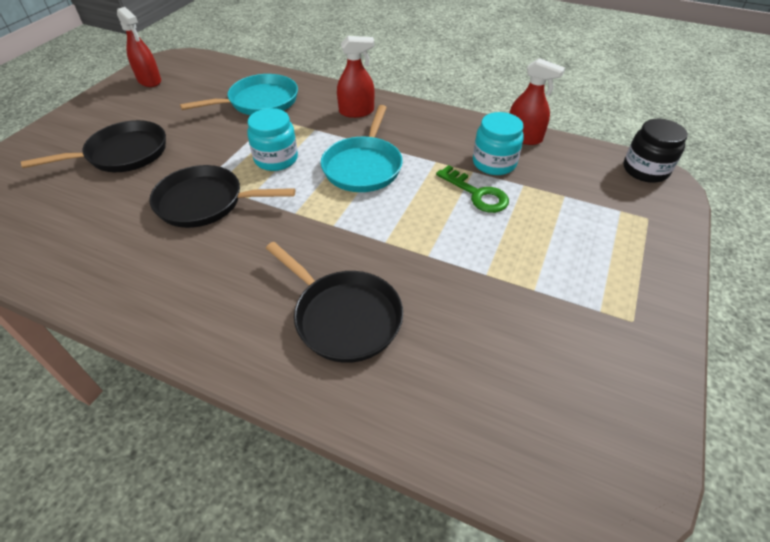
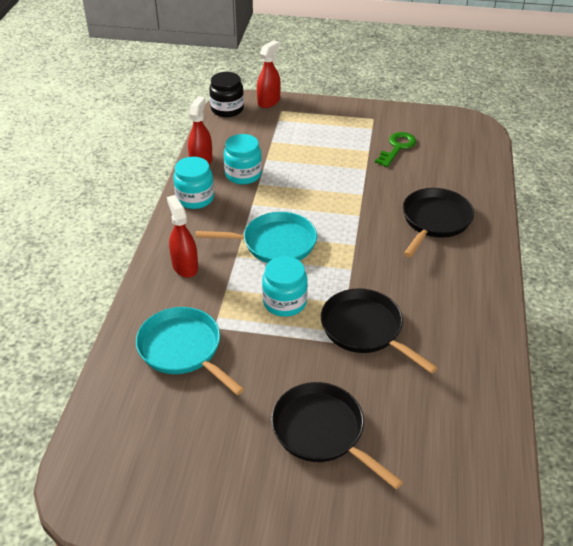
camera: 105 degrees left, 5 degrees down
red spray bottle [117,7,161,87] -> red spray bottle moved to [257,40,281,108]
black pan [149,165,295,228] -> black pan turned 150 degrees clockwise [321,288,438,373]
green key [436,165,509,213] -> green key moved to [375,132,416,167]
none -> turquoise jar [173,157,214,209]

